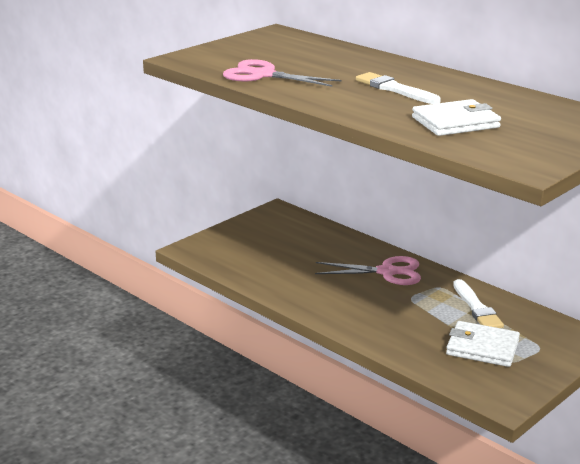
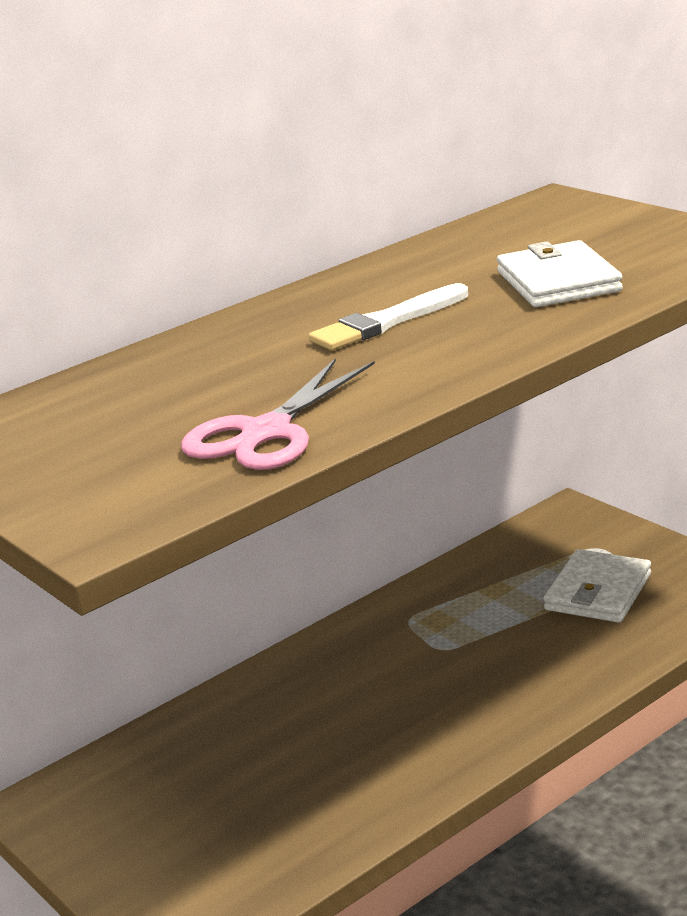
camera: 80 degrees left, 0 degrees up
pink scissors [315,256,421,285] -> none
white brush [453,279,504,328] -> none

